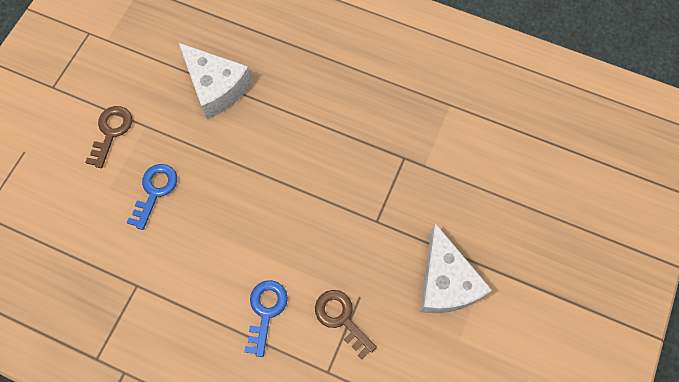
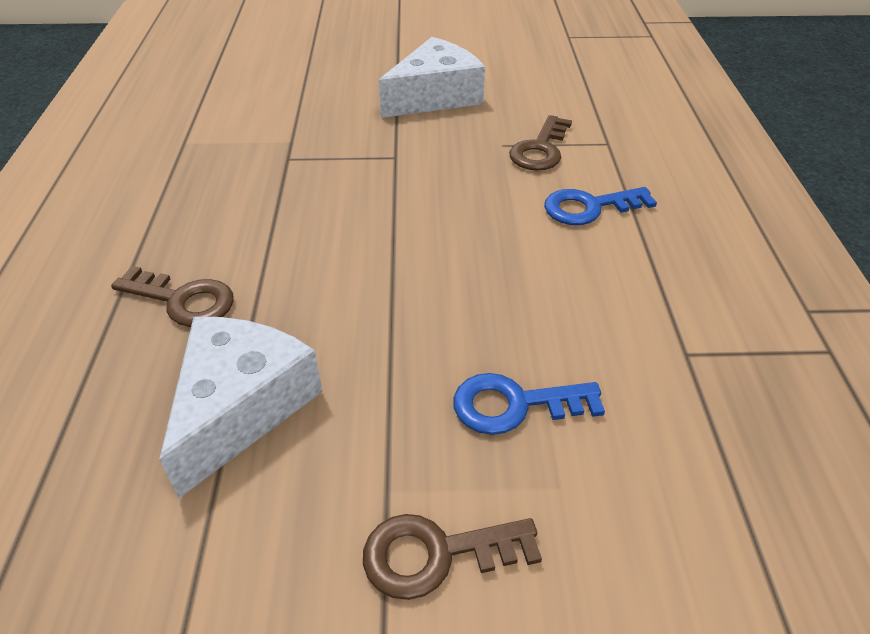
camera: 115 degrees left, 25 degrees down
none -> brown key [111,266,234,327]

